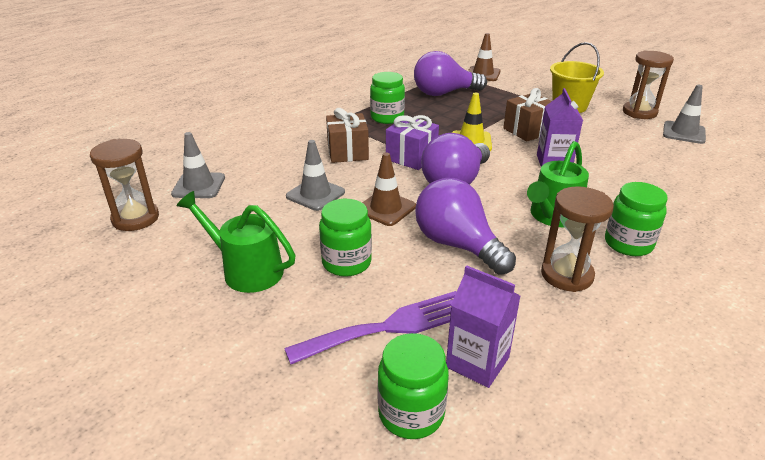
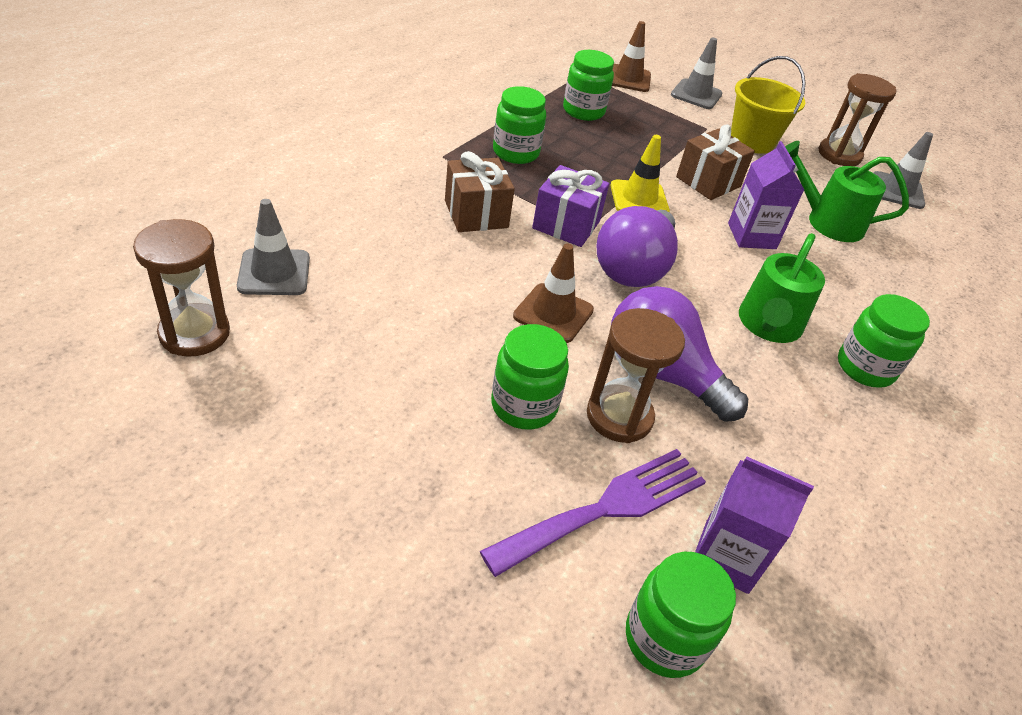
camera: 15 degrees left, 10 degrees up
green watering can [176,191,295,293] -> green watering can moved to [785,141,909,242]
grey traffic cone [286,140,345,211] -> grey traffic cone moved to [671,37,722,109]
purple light bulb [414,51,487,96] -> green jar [563,50,614,121]
brown hourglass [541,186,614,292] -> brown hourglass moved to [587,308,685,443]

